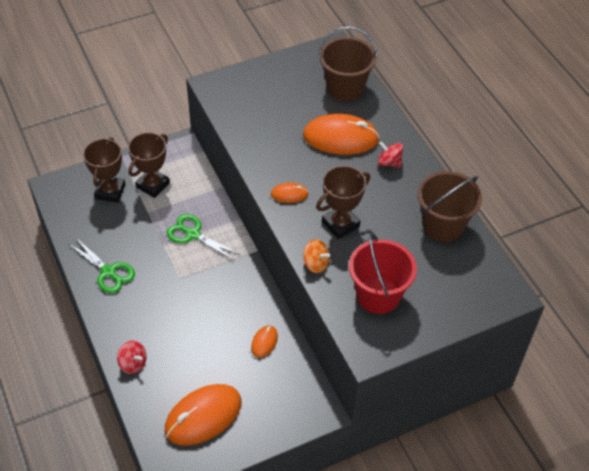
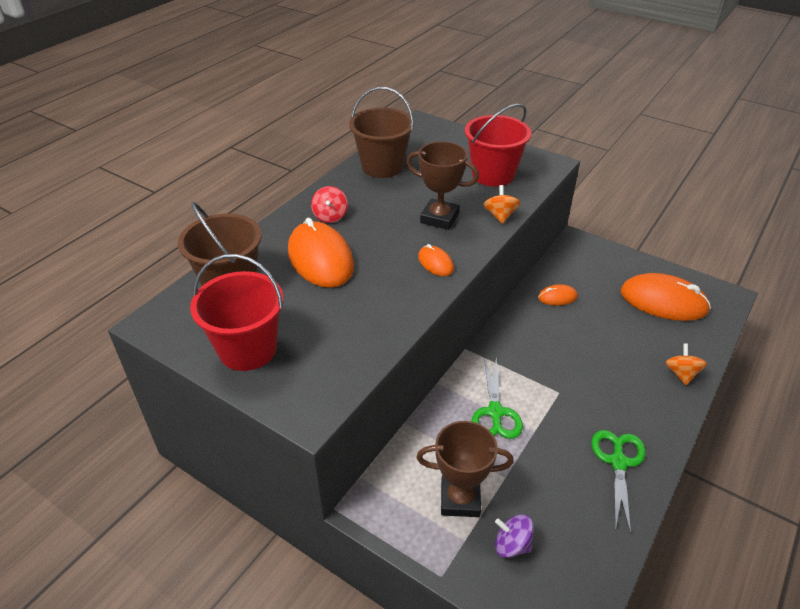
camera: 120 degrees left, 10 degrees down
brown trophy [83,137,126,203] -> purple spinning top [495,514,534,558]
red spinning top [117,341,147,374] -> orange spinning top [665,343,707,385]
none -> red bucket [190,254,283,371]

